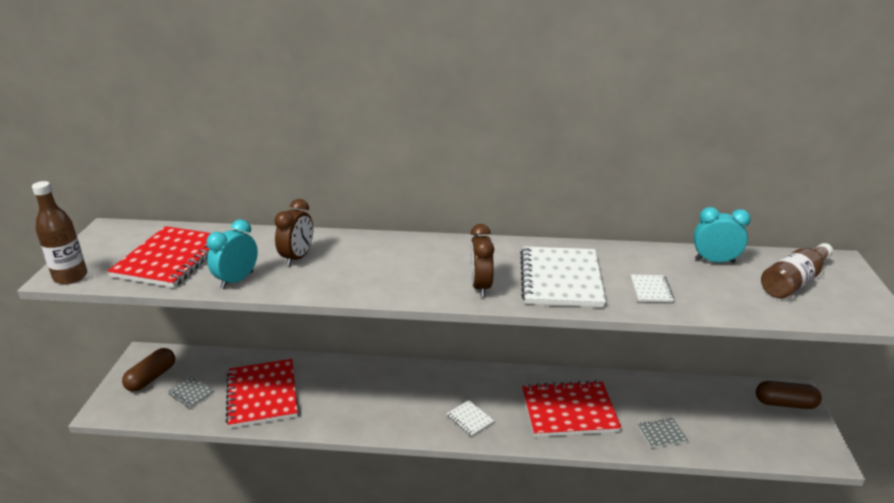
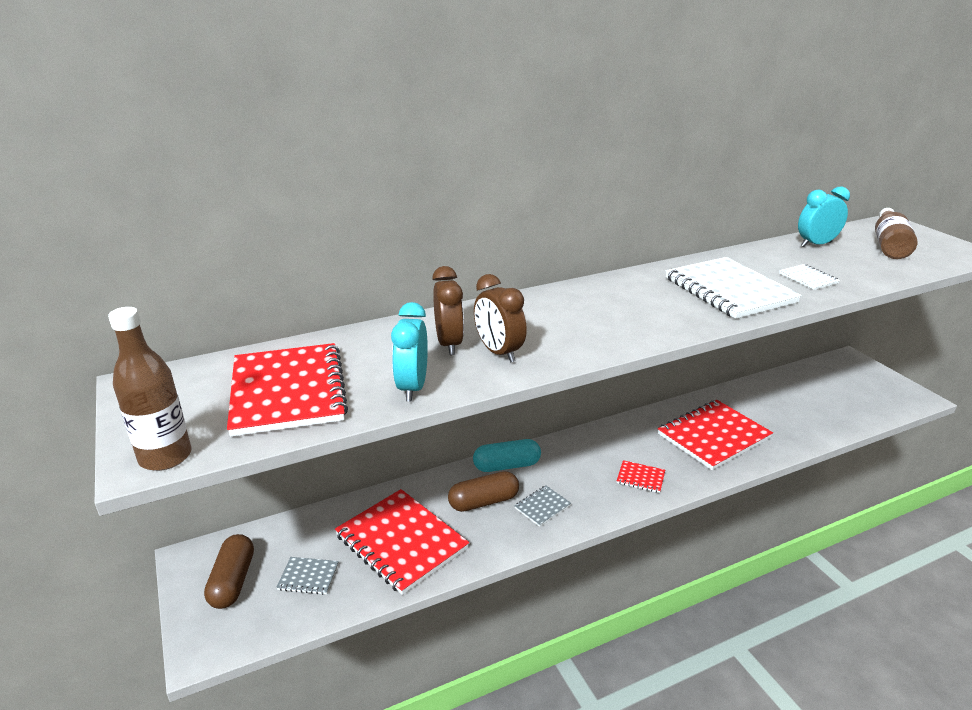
camera: 30 degrees left, 0 degrees up
white notebook [447,400,494,436] -> red notebook [617,460,665,493]
brown clock [470,224,494,297] -> brown clock moved to [474,274,527,362]
grey notebook [638,418,688,448] -> grey notebook moved to [514,486,571,527]
brown capsule [756,381,822,409] -> brown capsule moved to [448,471,519,512]
none -> turquoise capsule [473,439,541,472]

